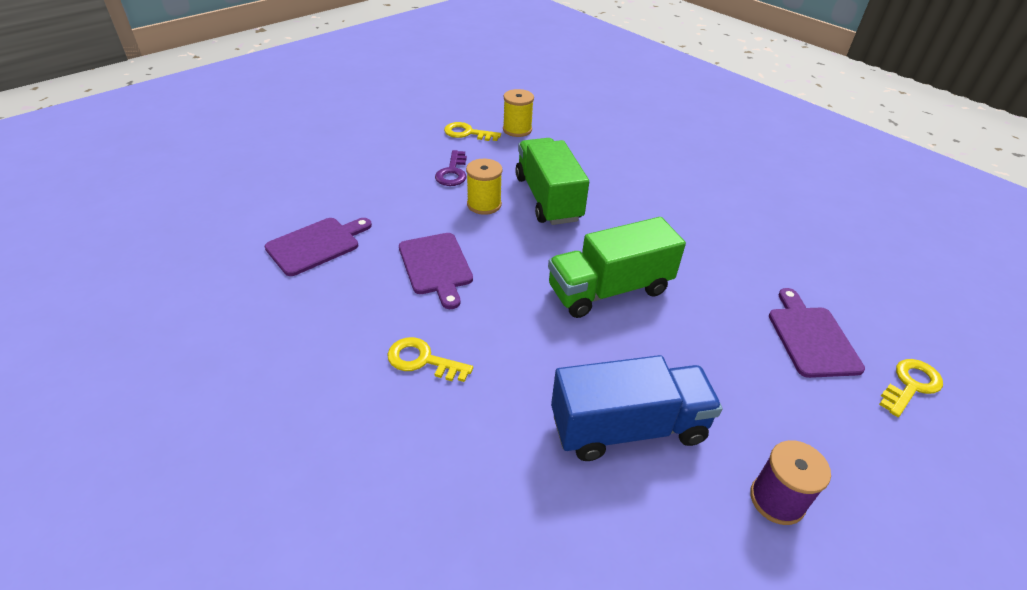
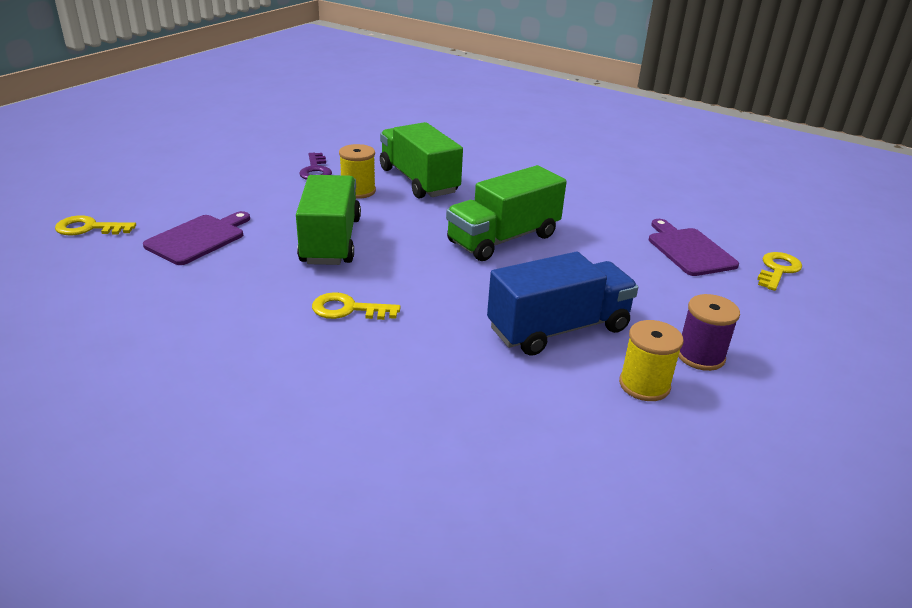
camera: 15 degrees left, 10 degrees down
purple cutting board [399,233,473,309] -> green truck [296,175,361,265]
yellow key [444,122,501,141] -> yellow key moved to [55,215,136,235]
yellow spool [503,89,534,137] -> yellow spool moved to [619,320,684,401]

